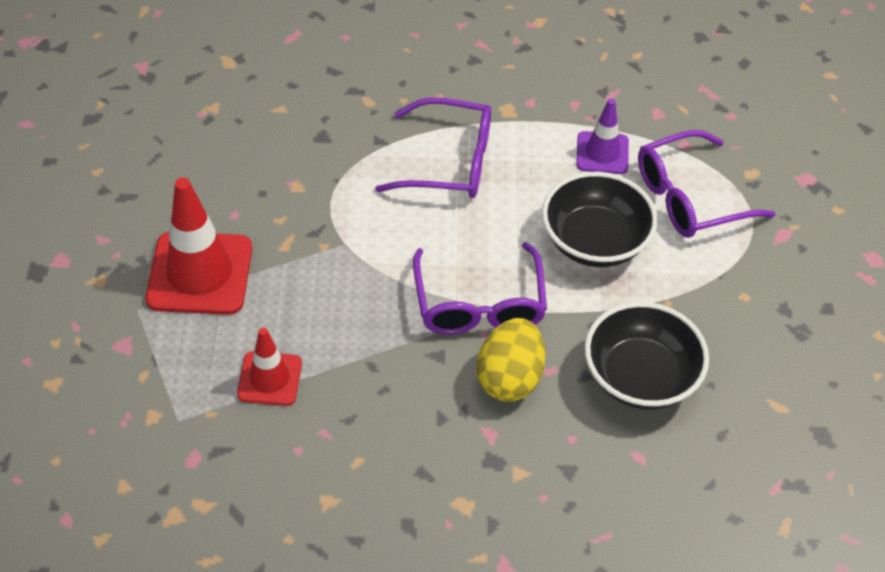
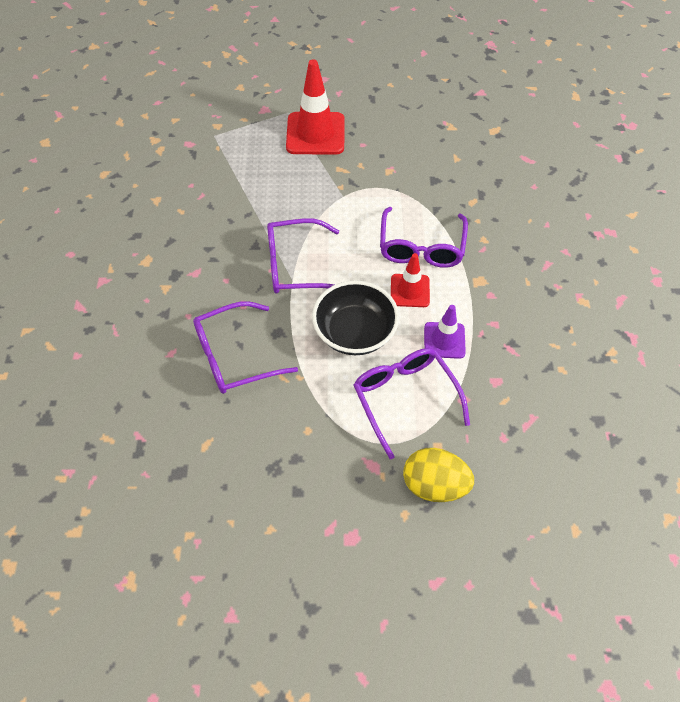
camera: 90 degrees right, 5 degrees up
red traffic cone [237,328,302,406] -> red traffic cone moved to [391,253,430,307]
yellow egg [477,318,546,402] -> yellow egg moved to [403,448,474,502]
black bowl [584,302,709,410] -> purple glasses [193,301,298,394]

